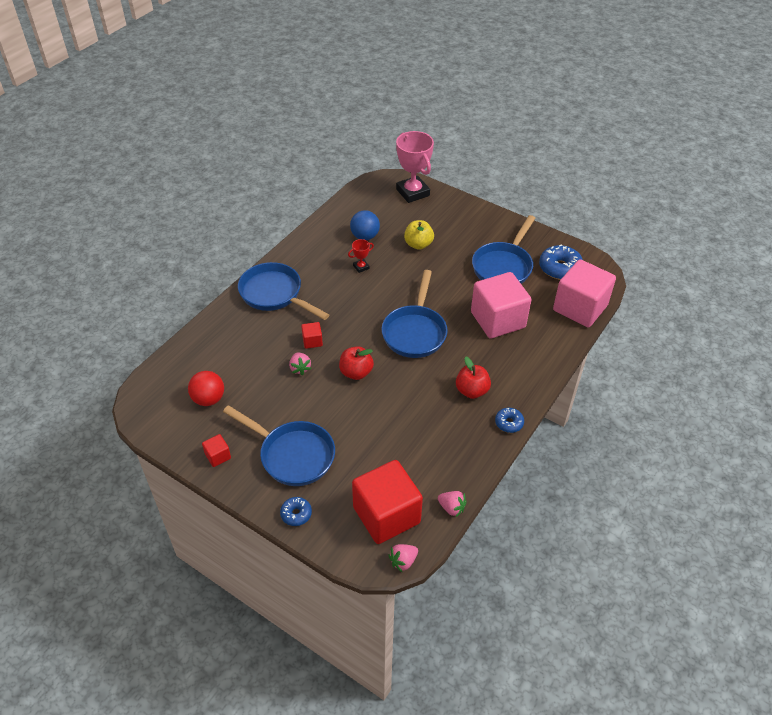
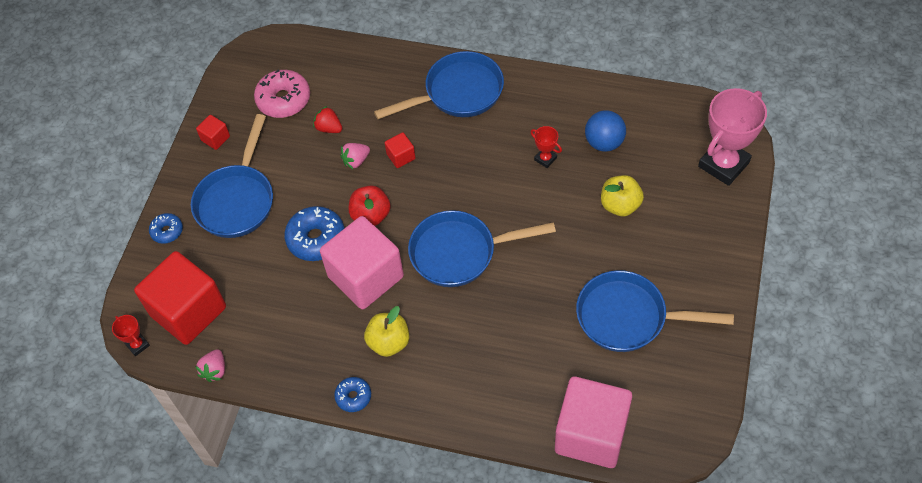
camera: 75 degrees right, 10 degrees up
red ball [188,371,224,406] -> pink donut [254,69,310,118]
blue pan [238,262,329,320] -> blue pan turned 45 degrees clockwise [374,51,504,119]
pink strawberry [388,544,418,572] -> red trophy [112,315,150,356]
red apple [456,356,491,399] -> yellow apple [364,306,409,357]
pink cube [471,272,532,339] -> pink cube moved to [320,216,404,309]
blue donut [539,244,583,280] -> blue donut moved to [284,206,344,261]
none -> red strawberry [313,106,342,133]

